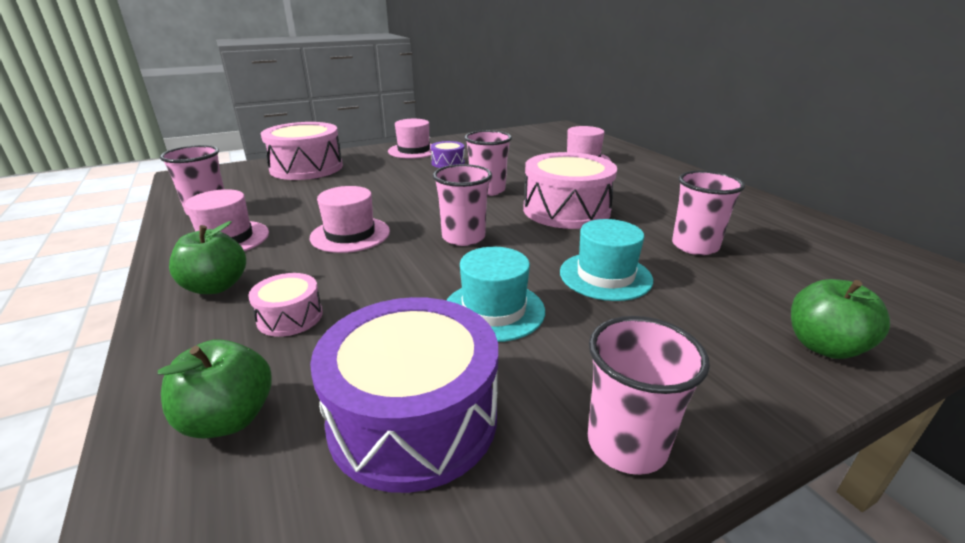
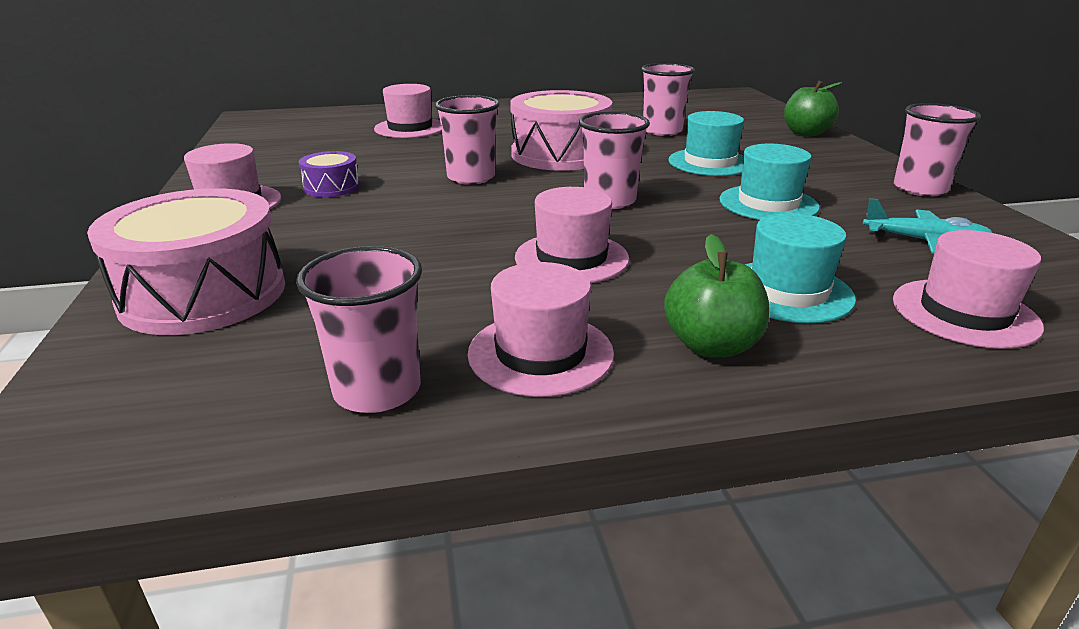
camera: 75 degrees left, 0 degrees up
green apple [158,339,272,438] -> pink hat [893,230,1044,349]
pink drum [248,273,323,337] -> turquoise hat [745,213,856,323]
purple drum [310,297,498,493] -> turquoise plane [863,198,992,254]

